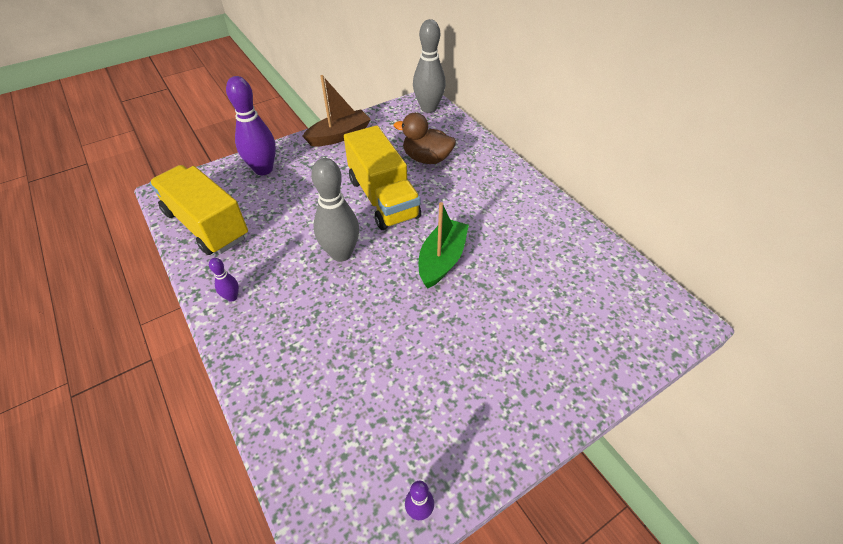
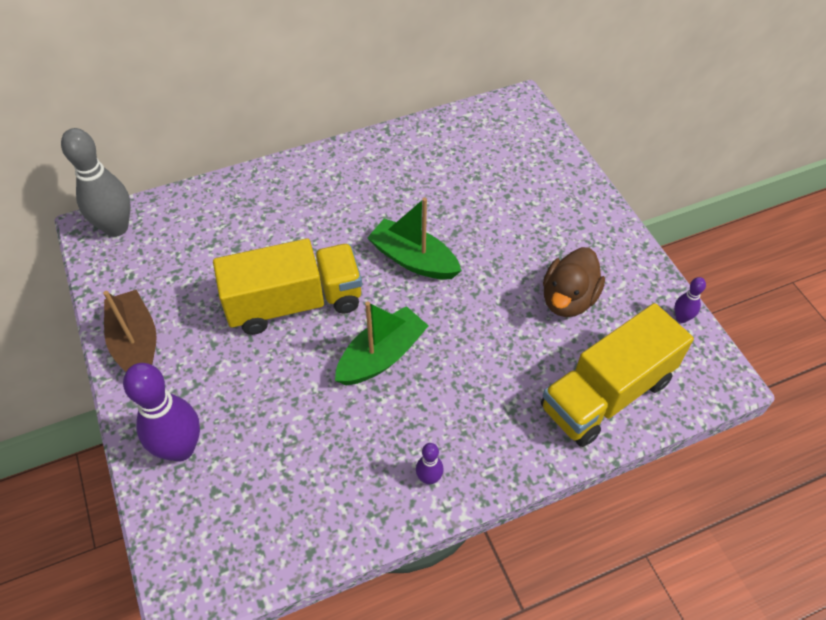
camera: 80 degrees left, 5 degrees up
yellow truck [149,165,248,255] -> yellow truck moved to [541,303,694,447]
grey bowling pin [311,158,359,262] -> green boat [335,301,429,385]
brown duck [394,113,456,164] -> brown duck moved to [543,247,605,317]

